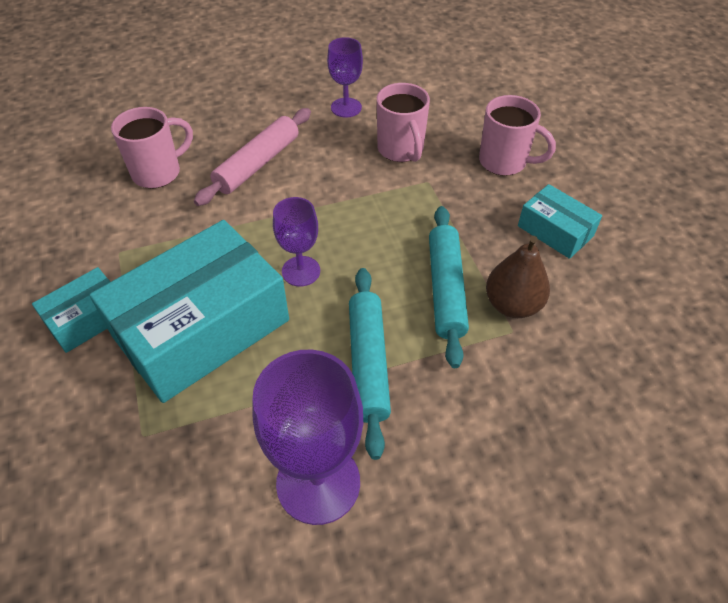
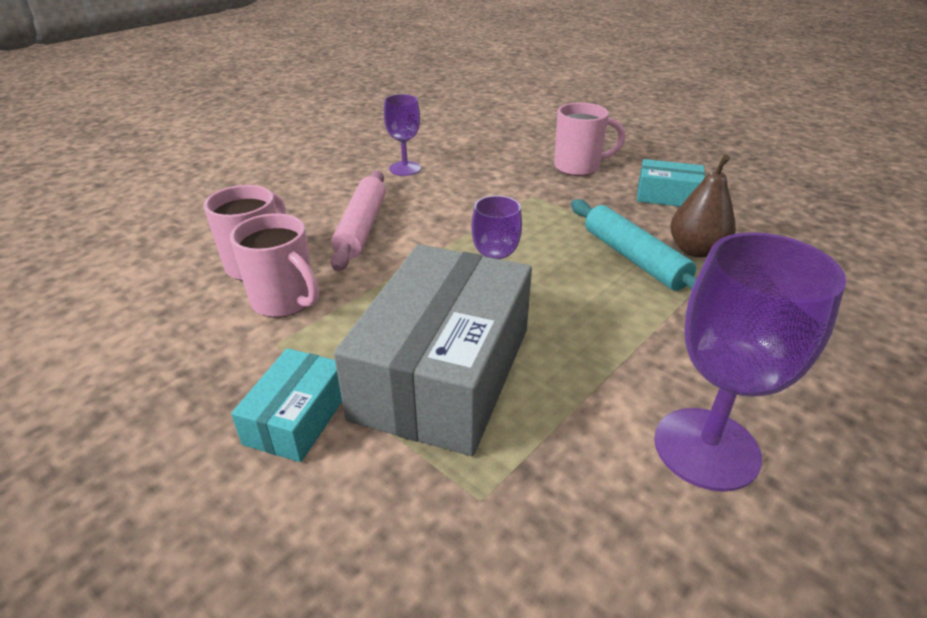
camera: 30 degrees left, 15 degrees down
turquoise box [90,220,289,403] -> grey box [334,244,532,456]
turquoise rolling pin [349,268,391,460] -> none
pink mug [377,83,430,162] -> pink mug moved to [230,213,319,318]

